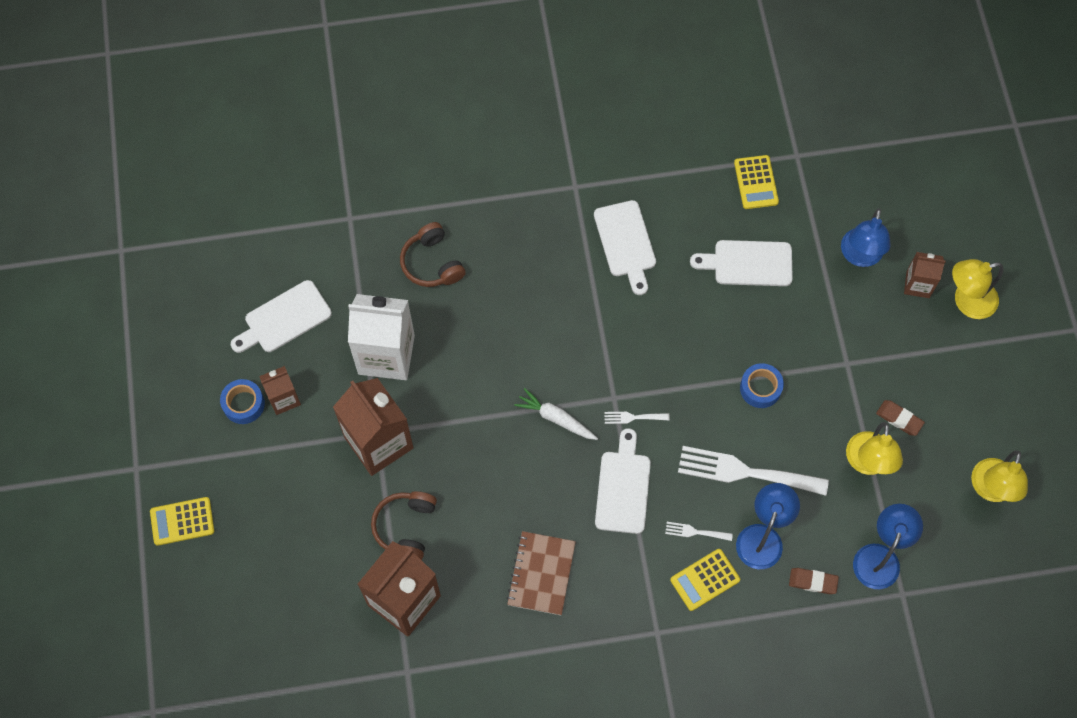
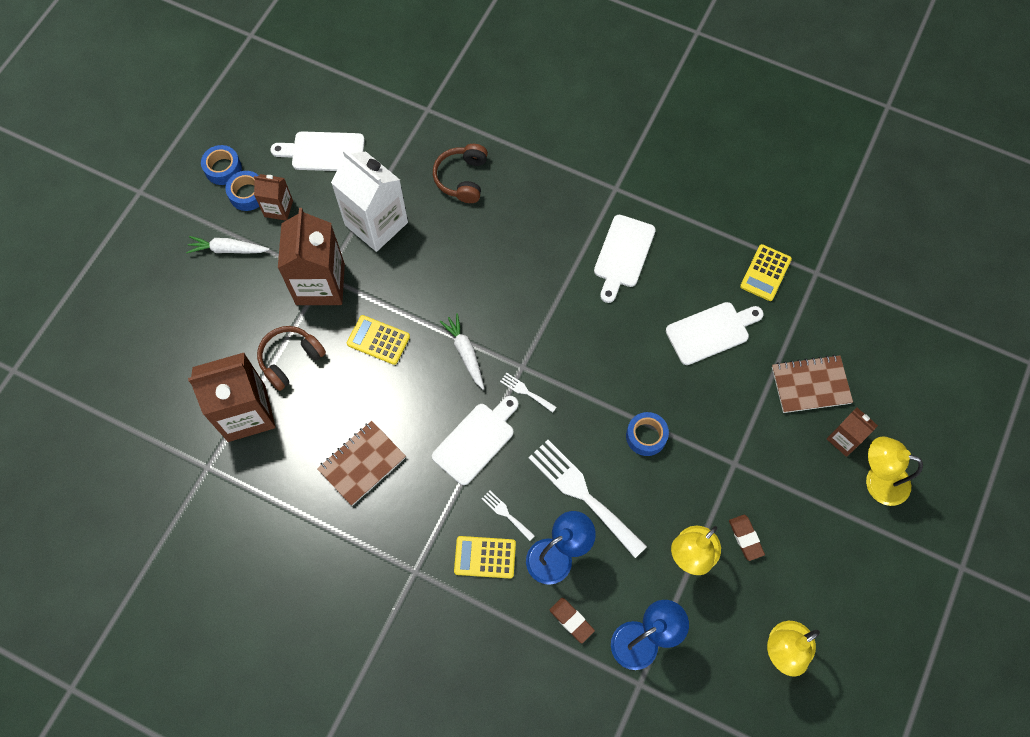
camera: 35 degrees right, 0 degrees up
yellow calculator [150,497,214,546] -> yellow calculator moved to [347,315,410,365]
white cutting board [690,240,793,286] -> white cutting board turned 120 degrees clockwise [666,302,764,365]
blue lamp [841,209,891,267] -> brown notebook [772,355,853,413]
none -> white carrot [186,236,270,254]
none -> blue tape [201,145,242,185]

